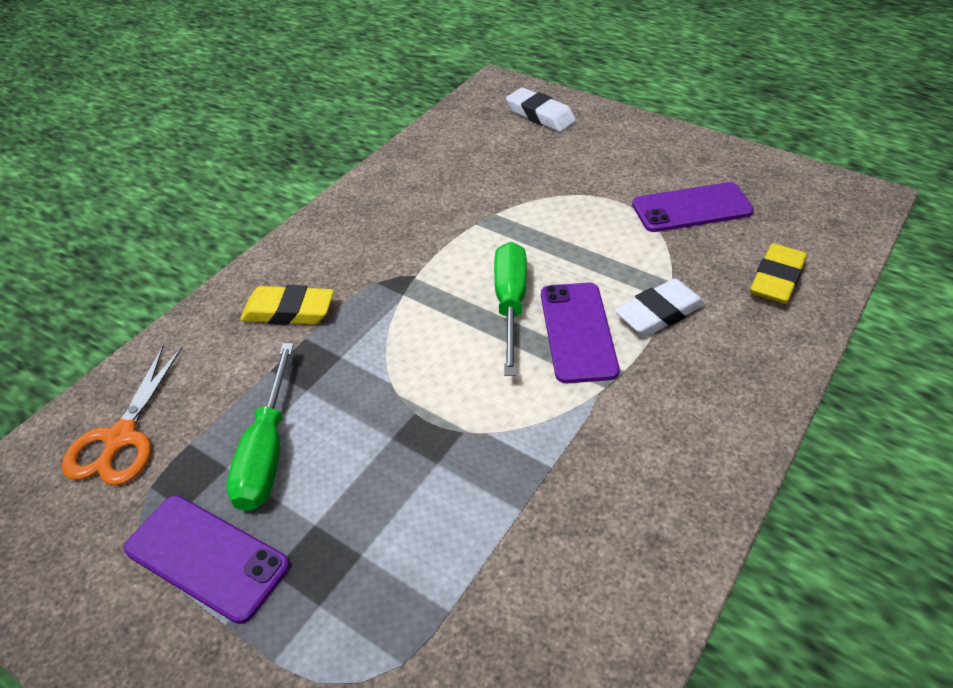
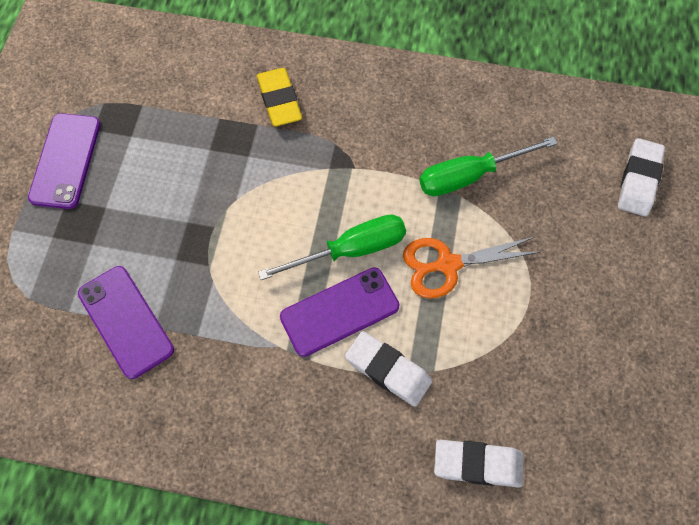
camera: 65 degrees right, 20 degrees up
orange scissors [62,346,182,486] -> orange scissors moved to [403,237,540,299]
green screwdriver [226,343,294,511] -> green screwdriver moved to [419,137,557,196]
purple phone [632,182,754,232] -> purple phone moved to [78,266,174,379]
yellow eraser [750,243,807,304] -> white eraser [434,440,524,487]

